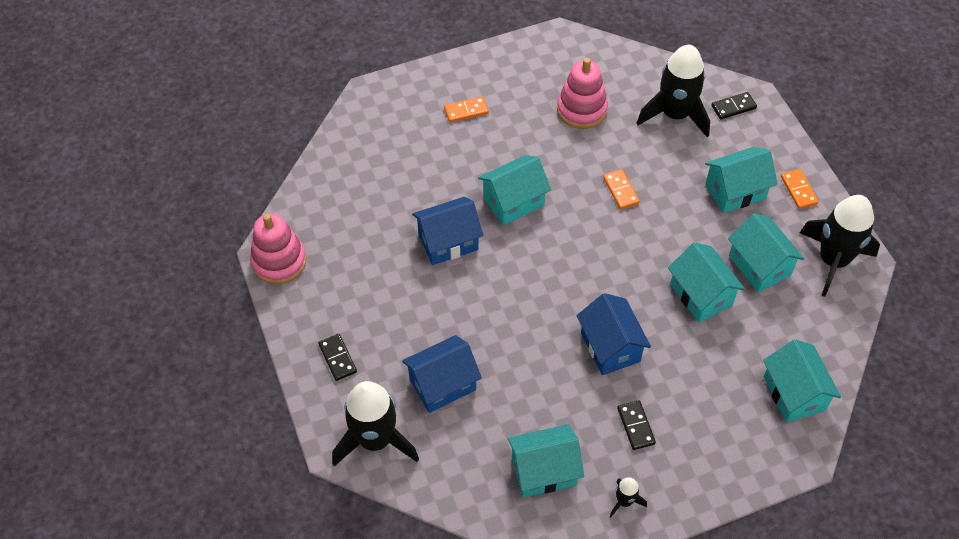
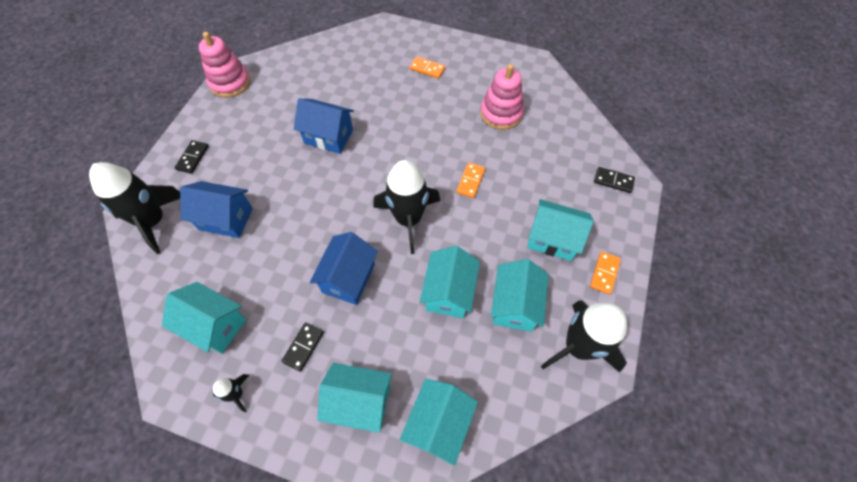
camera: 40 degrees right, 5 degrees up
turquoise house [478,155,551,225] -> turquoise house moved to [317,363,392,433]
black rocket [637,45,710,137] -> black rocket moved to [373,160,440,254]

